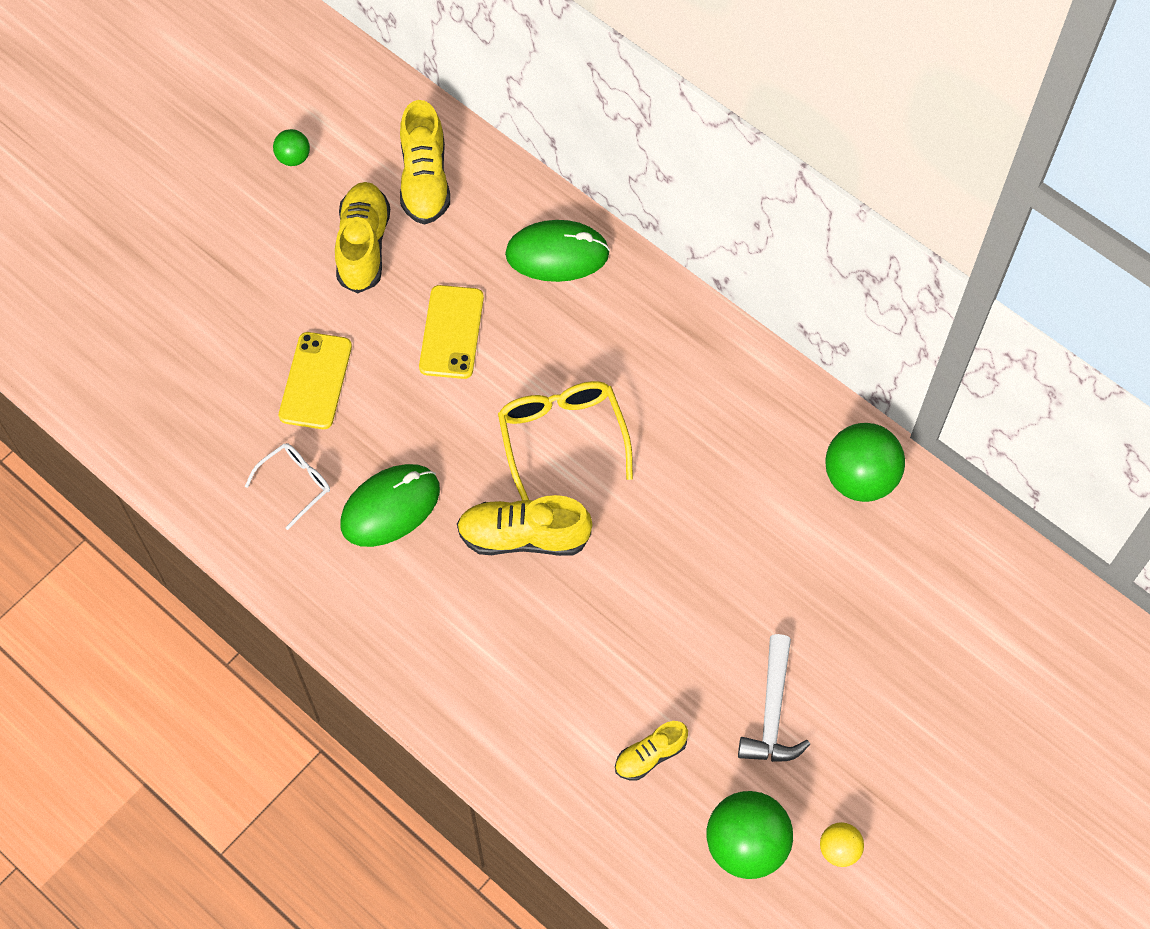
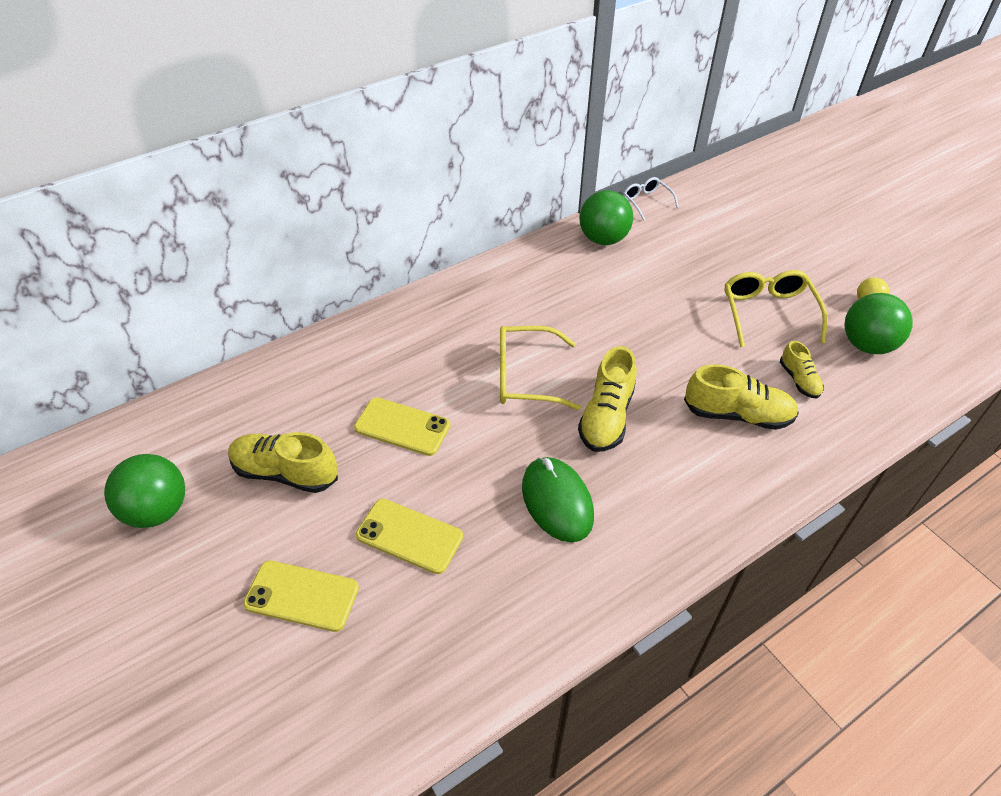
camera: 75 degrees left, 15 degrees down
white glasses [245,443,330,530] -> white glasses moved to [623,177,679,221]
green ball [273,129,310,166] -> green ball [104,454,185,528], size x1.96
yellow shoe [400,100,450,225] -> yellow shoe moved to [684,364,799,430]
green mouse [505,220,610,282] -> none
white hammer [738,634,810,762] -> yellow glasses [724,270,828,347]
none -> yellow phone [243,560,359,632]

